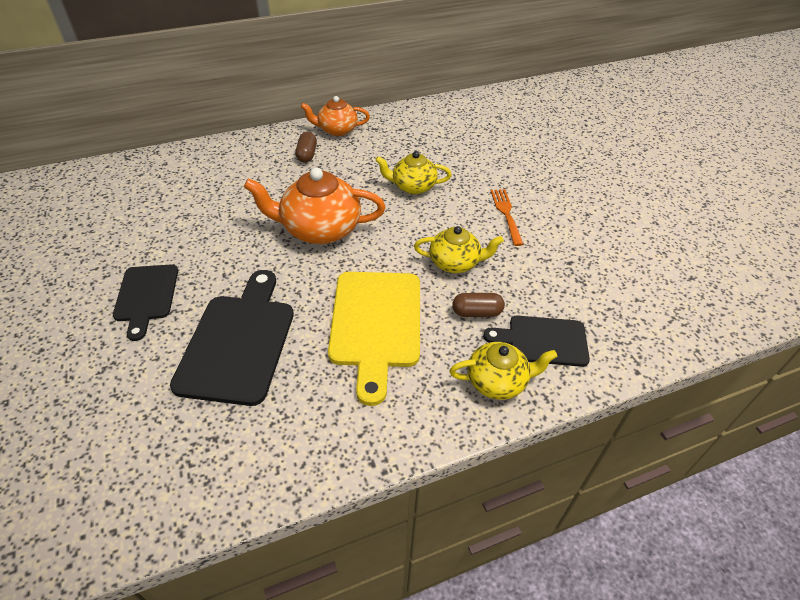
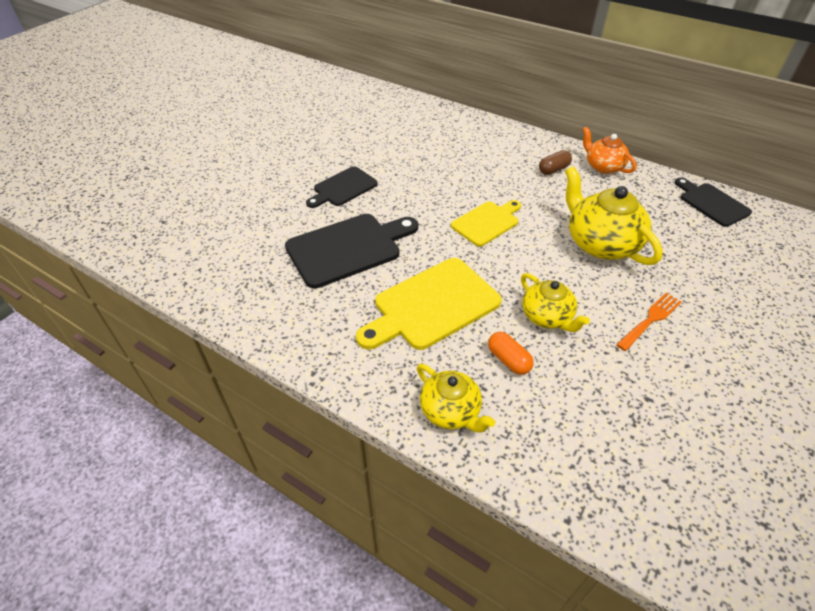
camera: 55 degrees right, 0 degrees up
orange teapot [244,167,385,244] -> yellow cutting board [451,200,521,247]
yellow teapot [375,151,451,195] -> yellow teapot [565,166,663,265], size x1.63
brown capsule [452,293,505,317] -> orange capsule [488,332,534,375]
black cutting board [483,315,590,367] -> black cutting board moved to [675,178,752,227]

